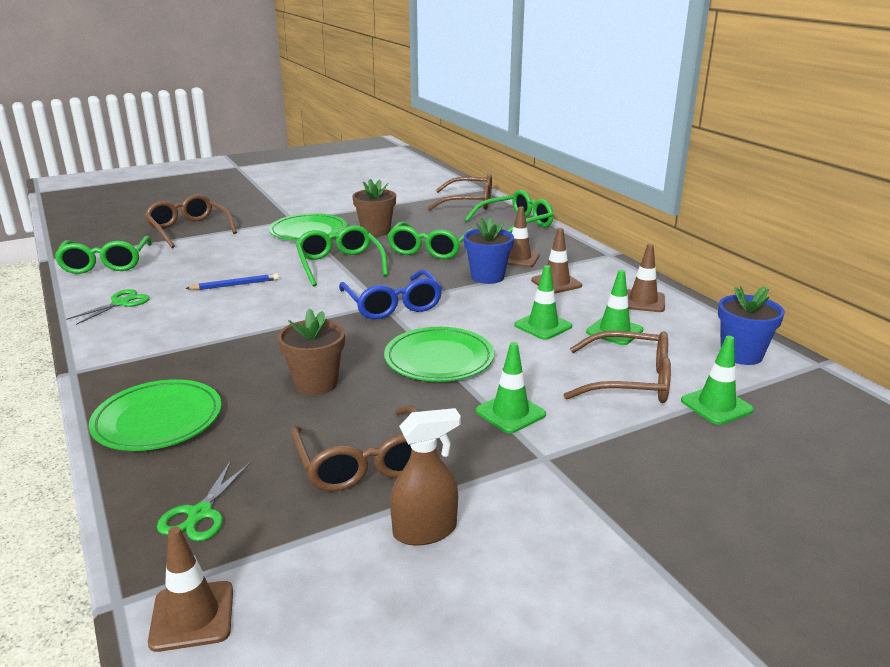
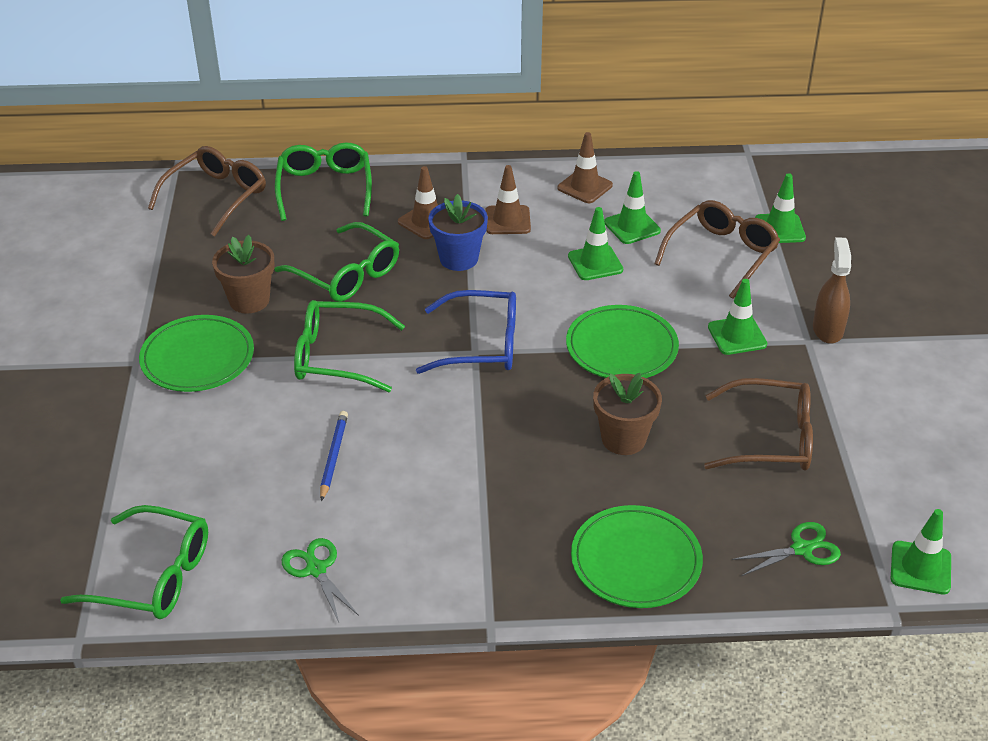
camera: 65 degrees left, 15 degrees up
brown glasses [144,194,237,248] -> none
brown traffic cone [148,527,233,652] -> green traffic cone [891,509,951,595]
green scissors [157,460,250,541] -> green scissors turned 60 degrees counterclockwise [732,522,841,576]
brown spray bottle [390,408,461,546] -> brown spray bottle moved to [813,237,851,344]
blue flower pot [718,286,785,365] -> none

